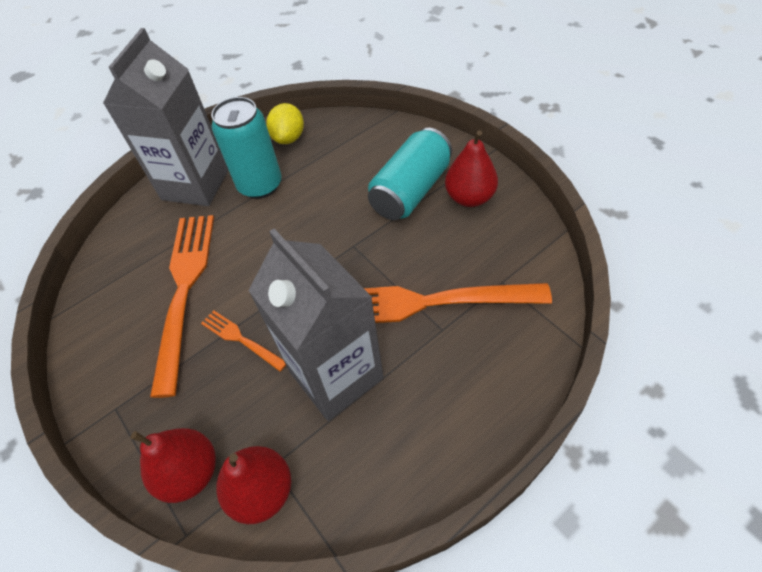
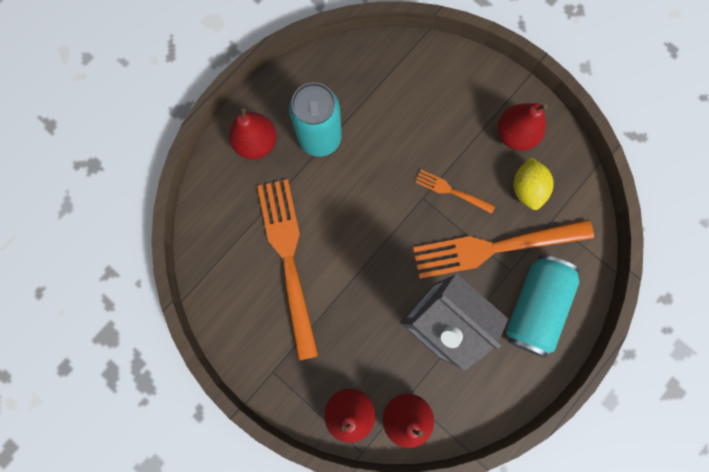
camera: 15 degrees left, 25 degrees up
grey carton [103,28,228,206] -> red pear [229,108,277,159]
orange fork [201,310,286,372] -> orange fork moved to [415,170,495,214]
yellow lemon [266,103,304,144] -> yellow lemon moved to [514,157,554,210]
turquoise can [368,128,452,220] -> turquoise can moved to [506,255,579,358]

